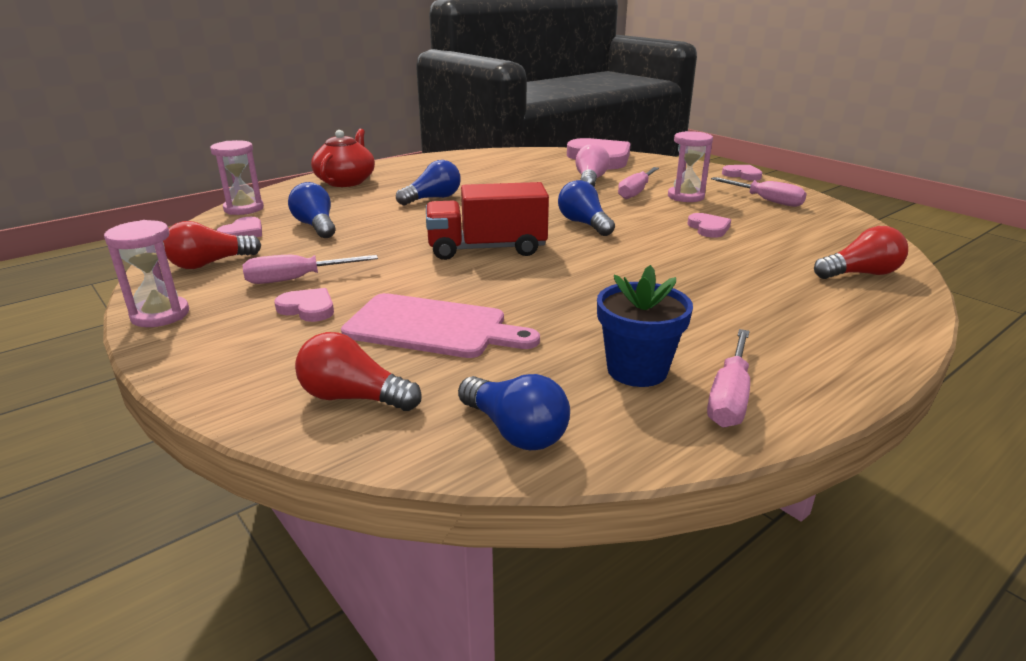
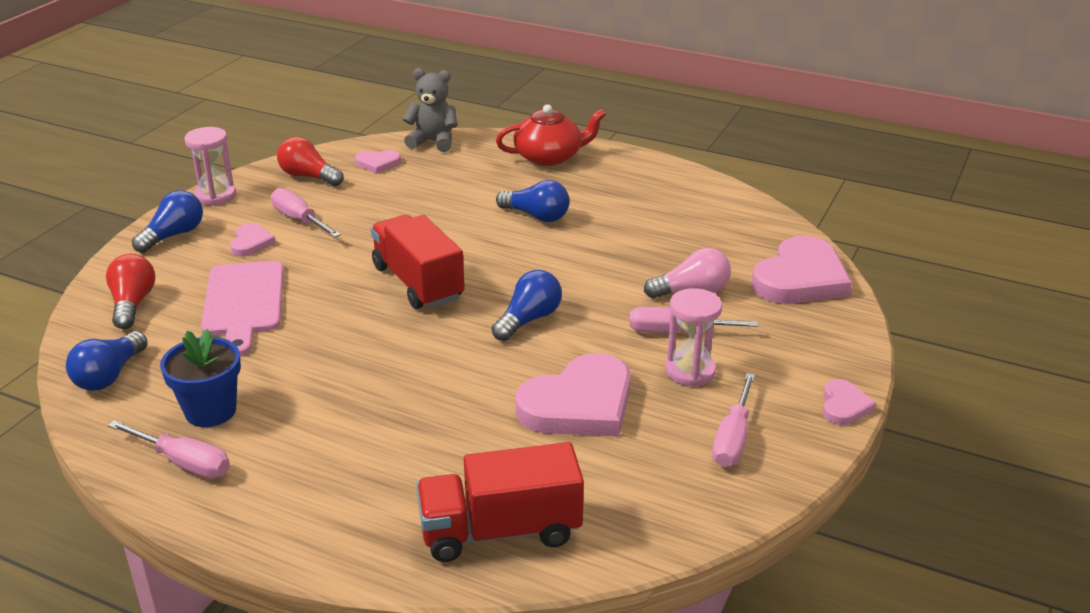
camera: 65 degrees right, 5 degrees up
pink hourglass [210,140,264,215] -> grey teddy bear [403,68,457,152]
blue light bulb [288,182,335,238] -> blue light bulb moved to [132,190,203,253]
pink heart [687,213,731,238] -> pink heart [515,353,631,437], size x2.07
pink screwdriver [707,329,750,427] -> pink screwdriver turned 150 degrees counterclockwise [108,420,230,478]
red light bulb [814,226,908,279] -> red truck [416,442,584,562]

